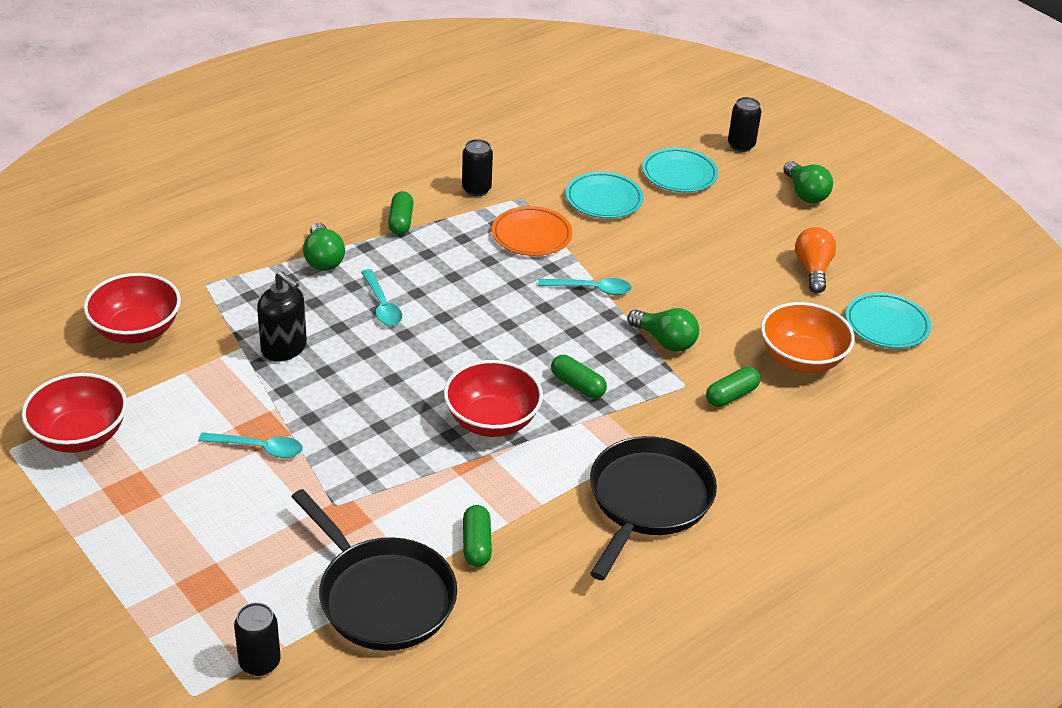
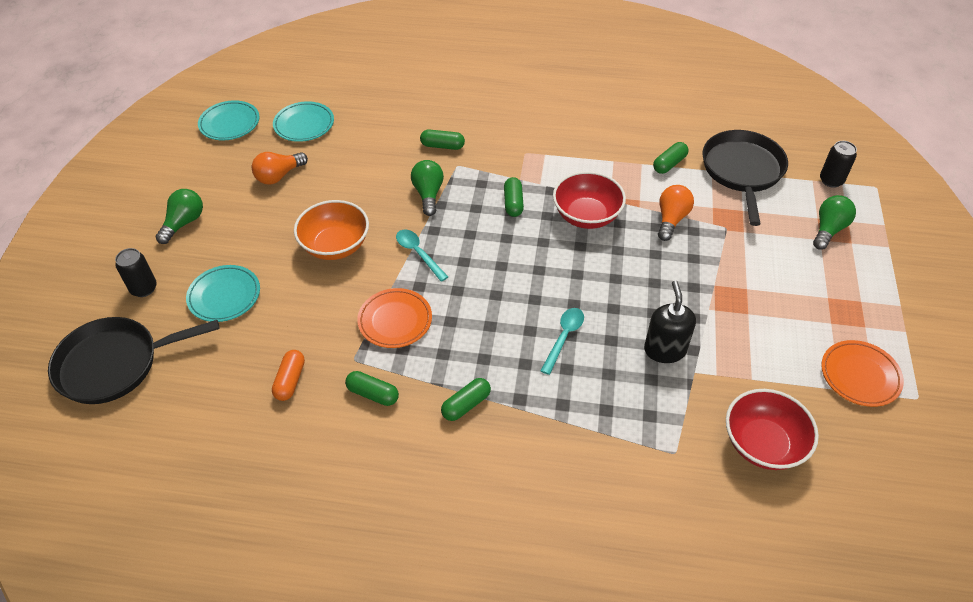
camera: 130 degrees left, 10 degrees up
red bowl [22,373,127,453] -> orange plate [821,340,904,407]
turquoise spoon [198,432,303,458] -> none
green light bulb [303,223,345,271] -> green light bulb moved to [813,195,856,250]
black can [462,139,493,196] -> green capsule [345,371,399,406]
turquoise plate [566,171,644,218] -> turquoise plate moved to [198,100,260,140]
black pan [590,436,717,580] -> black pan moved to [48,317,219,404]
orange bowl [761,302,855,373] -> orange bowl moved to [294,200,369,260]
none -> orange capsule [272,350,305,401]
none -> orange light bulb [658,185,694,241]

